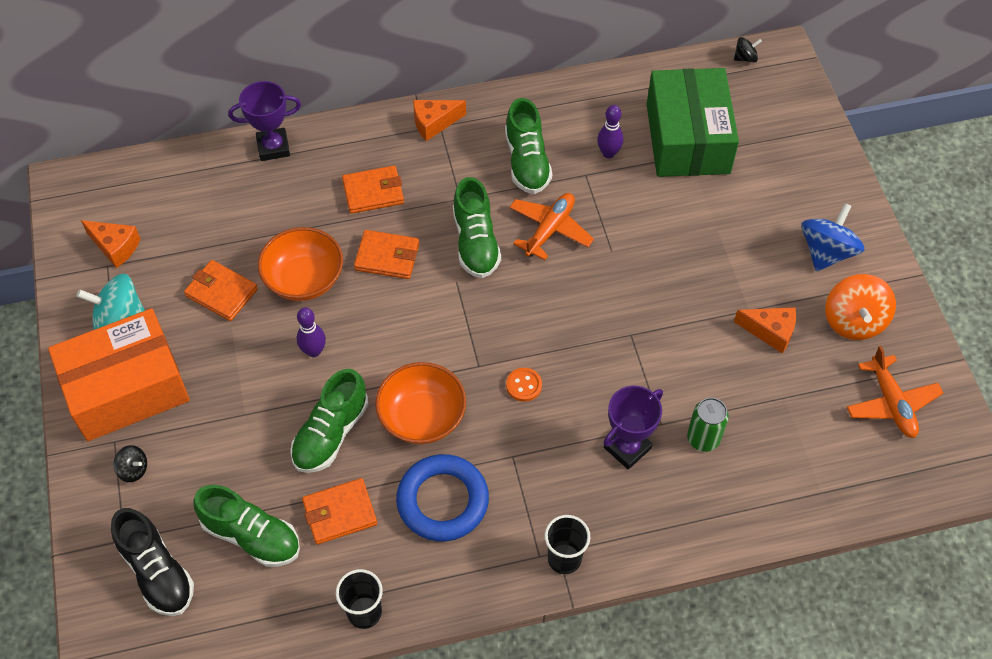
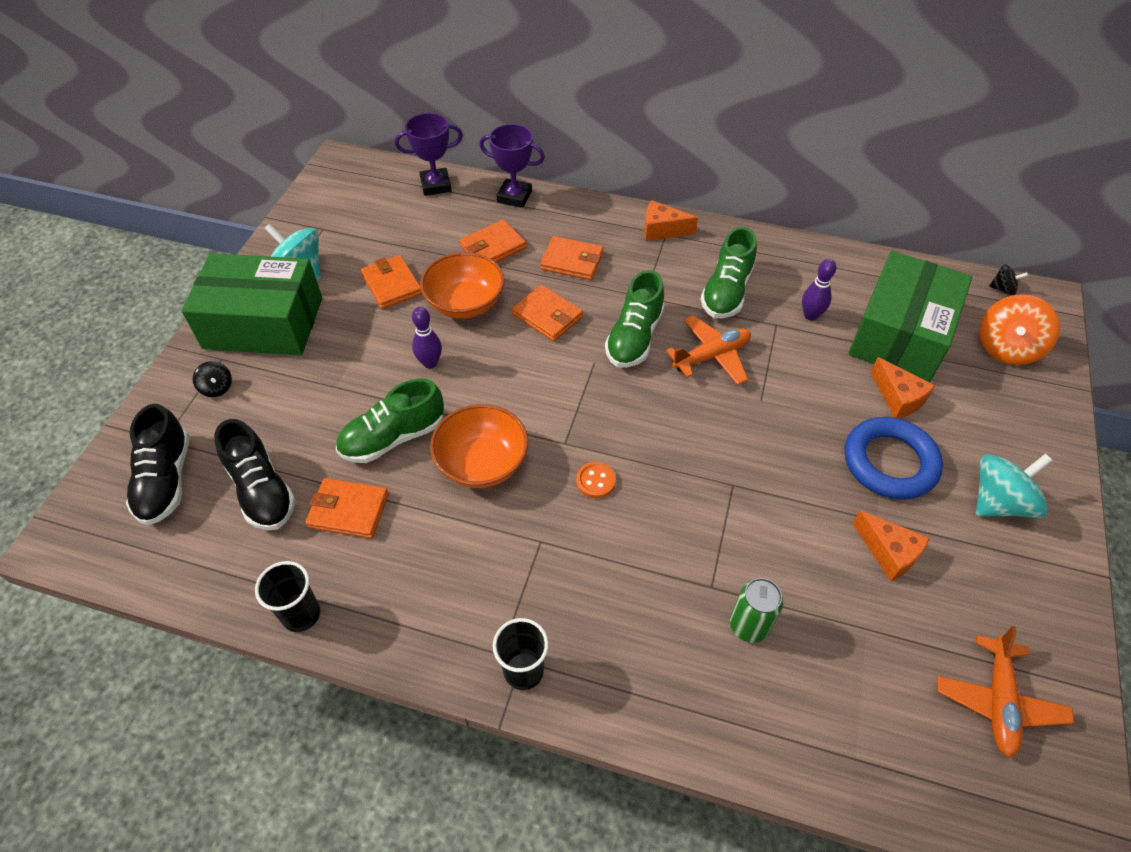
camera: 30 degrees right, 5 degrees down
orange box [48,308,190,441] -> green box [182,253,322,355]
orange cheese [81,220,140,268] -> orange cheese moved to [870,357,935,418]
green shoe [193,485,300,567] -> black shoe [214,419,296,531]
blue ring [396,454,489,541] -> blue ring moved to [845,417,943,500]
purple trophy [603,386,663,470] -> purple trophy moved to [395,113,463,196]
blue spinning top [801,203,864,271] -> turquoise spinning top [976,454,1053,518]
orange spinning top [825,274,896,340] -> orange spinning top moved to [980,294,1060,365]
none -> orange wallet [460,220,526,262]

